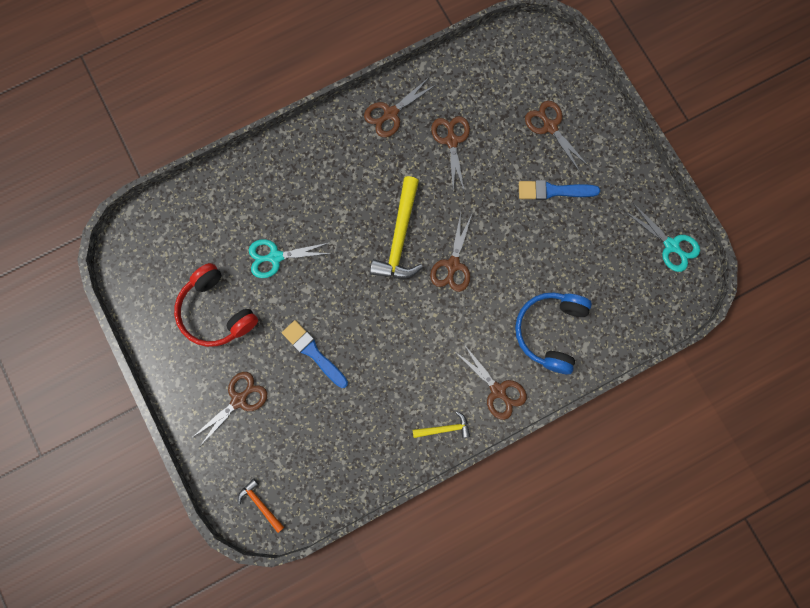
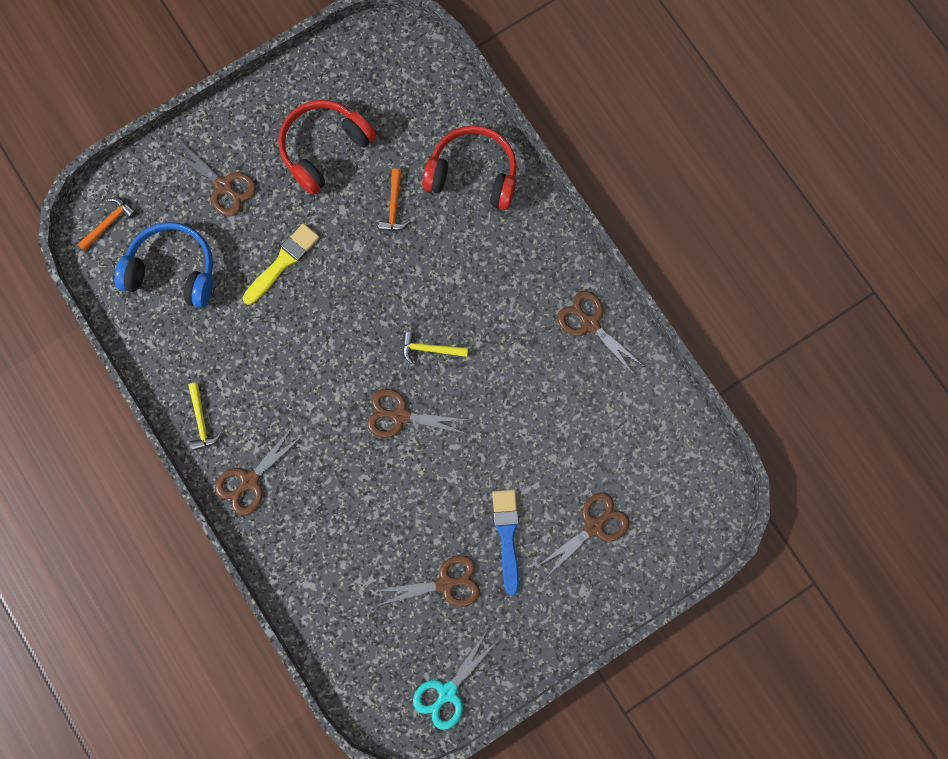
camera: 85 degrees right, 0 degrees up
turquoise scissors [249,239,332,278] -> orange hammer [378,168,410,231]
blue brush [282,320,348,388] -> yellow brush [243,223,319,305]
yellow hammer [370,176,423,279] -> yellow hammer [403,332,468,364], size x0.51
brown scissors [431,116,470,190] -> brown scissors moved to [375,555,480,606]
blue headphones [515,292,592,374] -> blue headphones moved to [114,222,213,308]
none -> red headphones [422,125,517,210]

